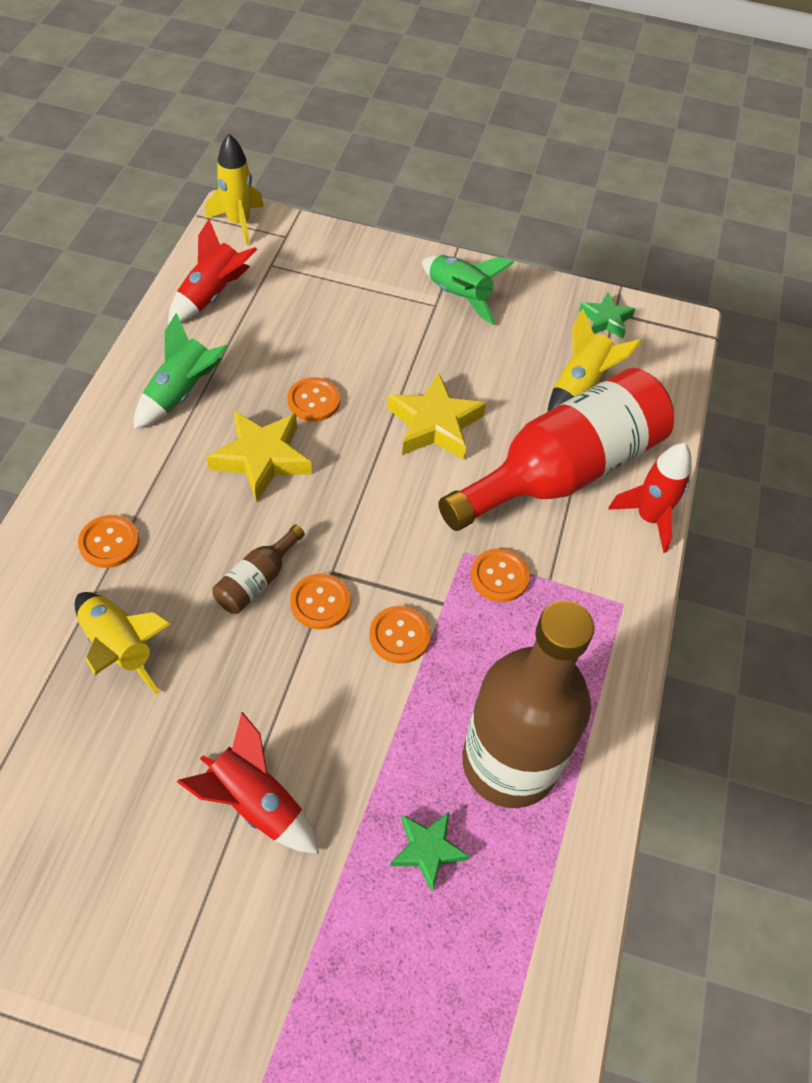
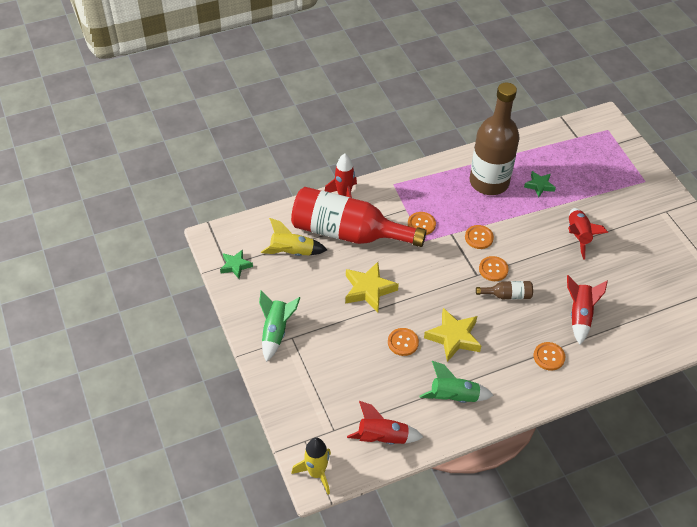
camera: 125 degrees left, 5 degrees down
yellow rocket [75,592,171,695] -> red rocket [567,275,608,345]

